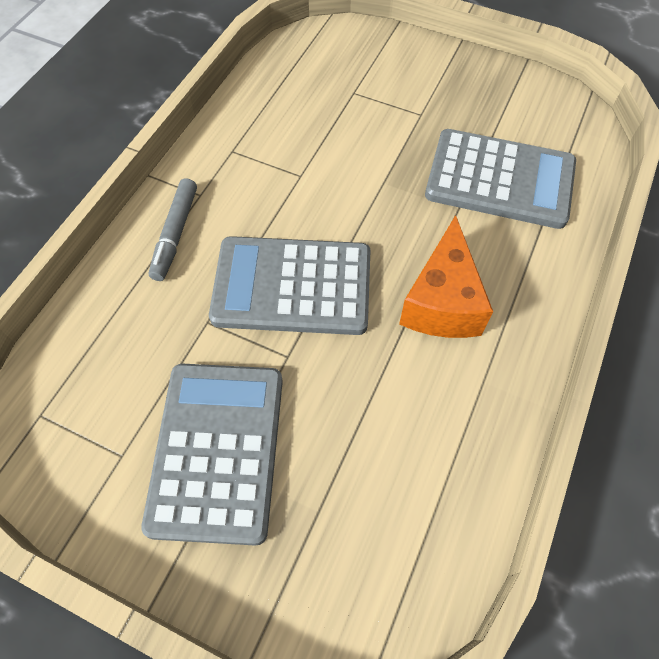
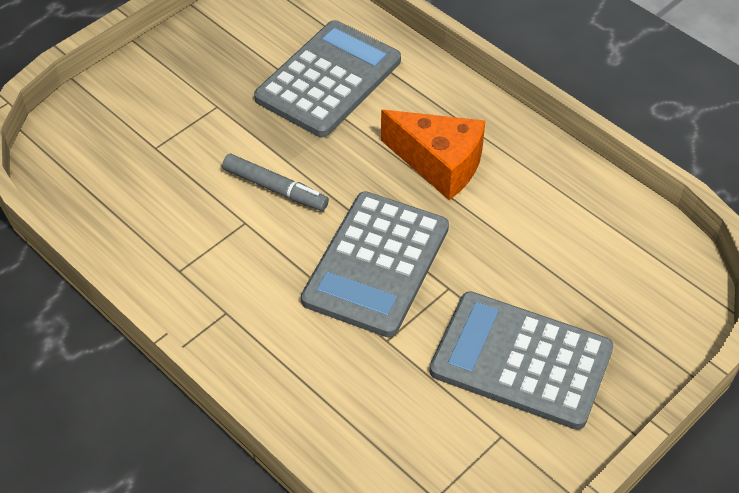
camera: 70 degrees left, 10 degrees down
grey marker [149,178,197,281] -> grey marker moved to [222,154,329,211]

